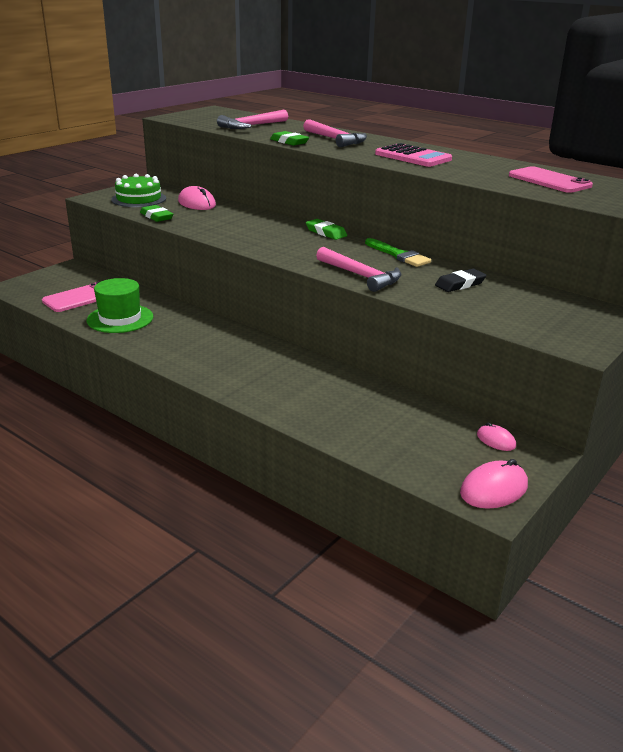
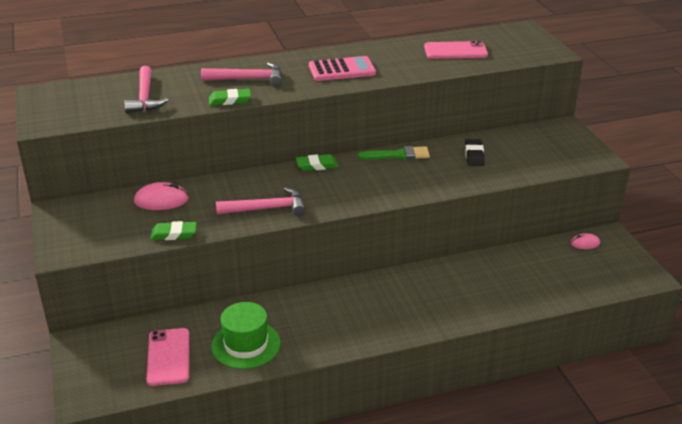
camera: 55 degrees left, 5 degrees up
green cake [111,174,166,207] -> none
pink hammer [316,247,401,292] -> pink hammer moved to [216,187,306,216]
pink mouse [460,459,528,509] -> none

